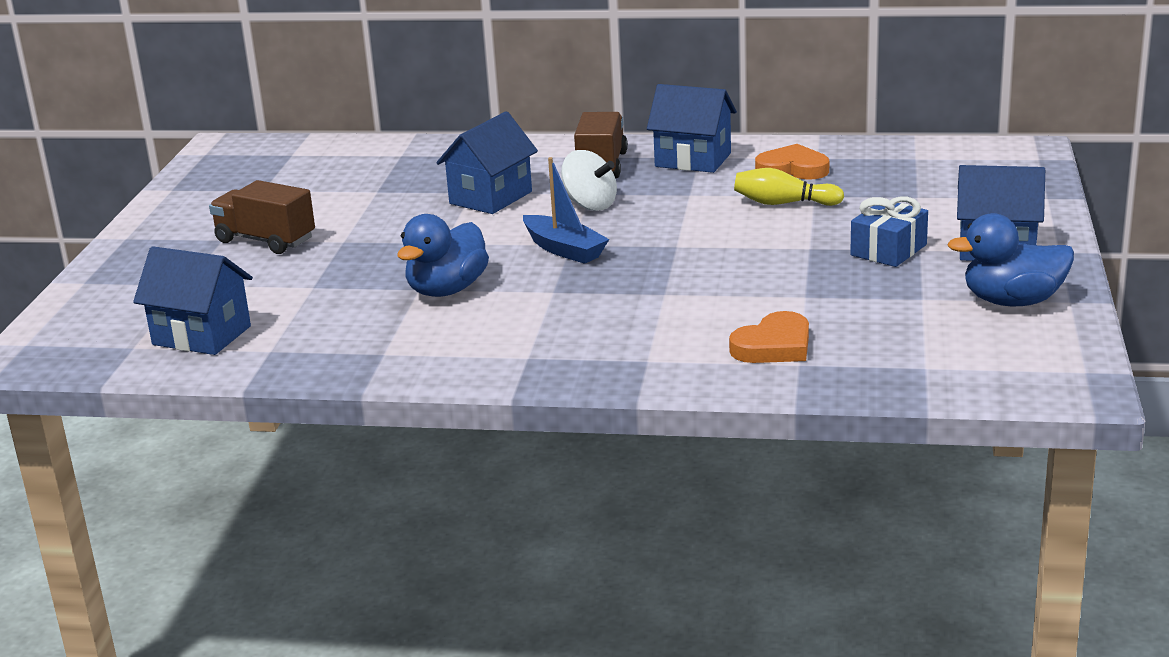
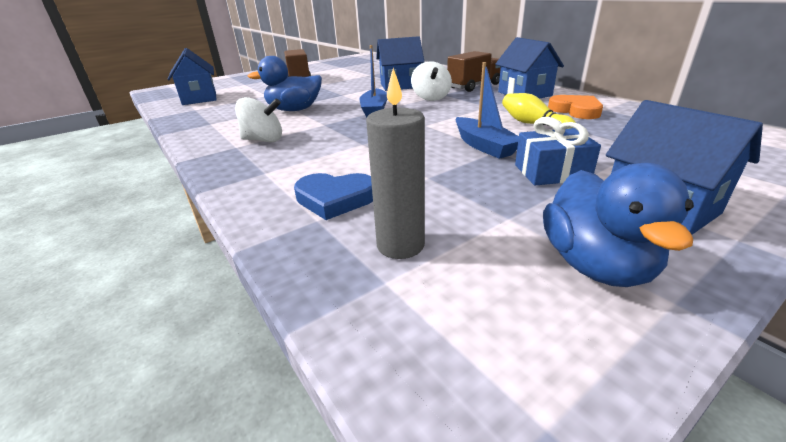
camera: 45 degrees right, 5 degrees up
orange heart [729,311,809,363] -> blue heart [294,173,373,220]
blue duck [947,213,1074,306] -> blue duck turned 135 degrees counterclockwise [543,163,694,287]
none -> white spinning top [235,97,282,142]
none -> grey candle [366,68,425,259]
none -> blue boat [456,62,519,159]

